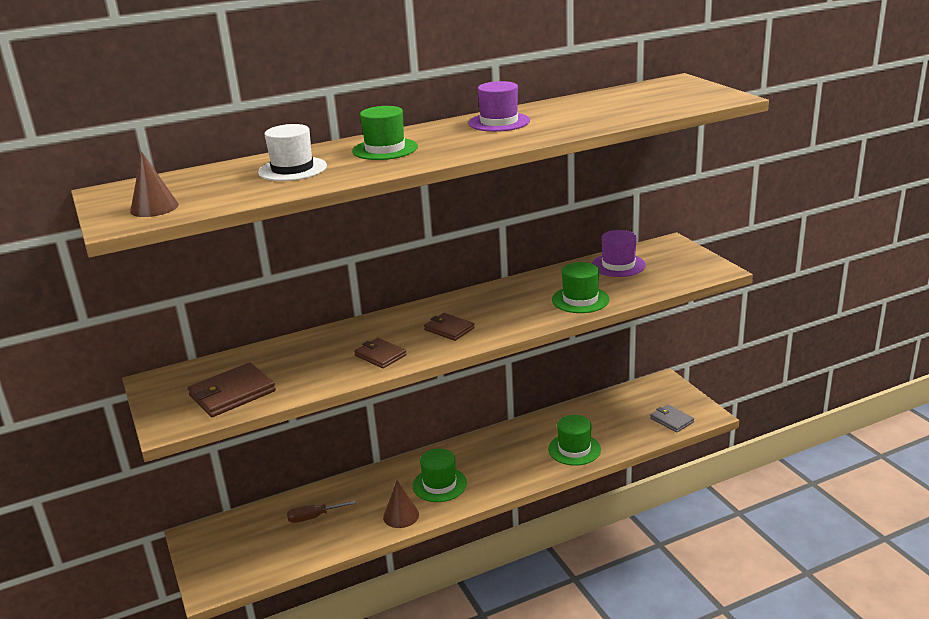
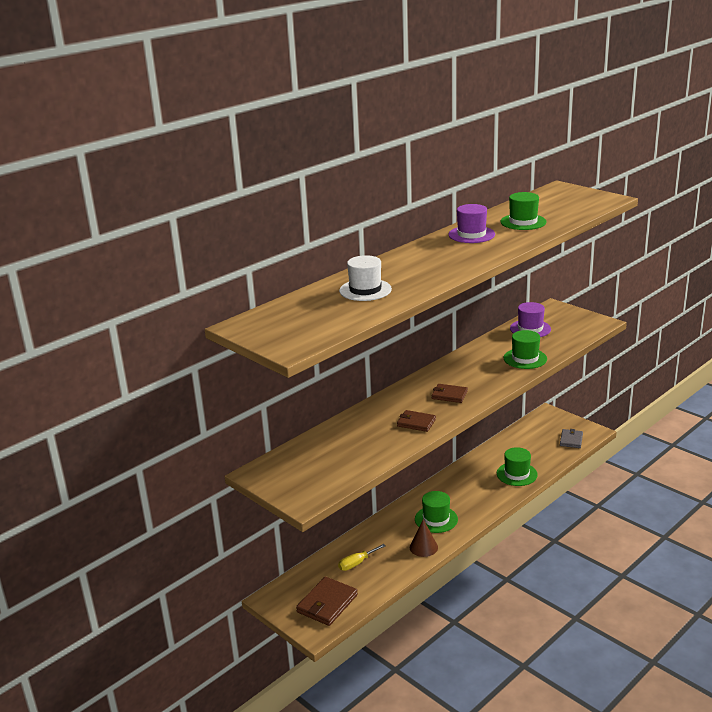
camera: 20 degrees left, 0 degrees up
brown cone [130,151,179,217] -> none
brown wallet [188,362,276,417] -> brown wallet moved to [296,577,358,626]
brown screwdriver [287,500,356,523] -> yellow screwdriver [338,544,386,571]
green hat [352,106,418,160] -> green hat moved to [500,192,546,230]
grey wallet [650,404,694,433] -> grey wallet turned 75 degrees clockwise [560,429,583,448]

